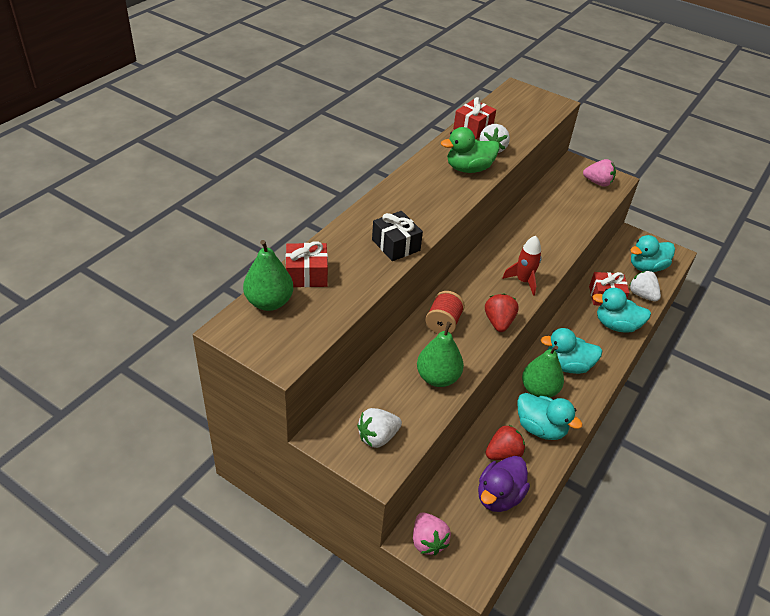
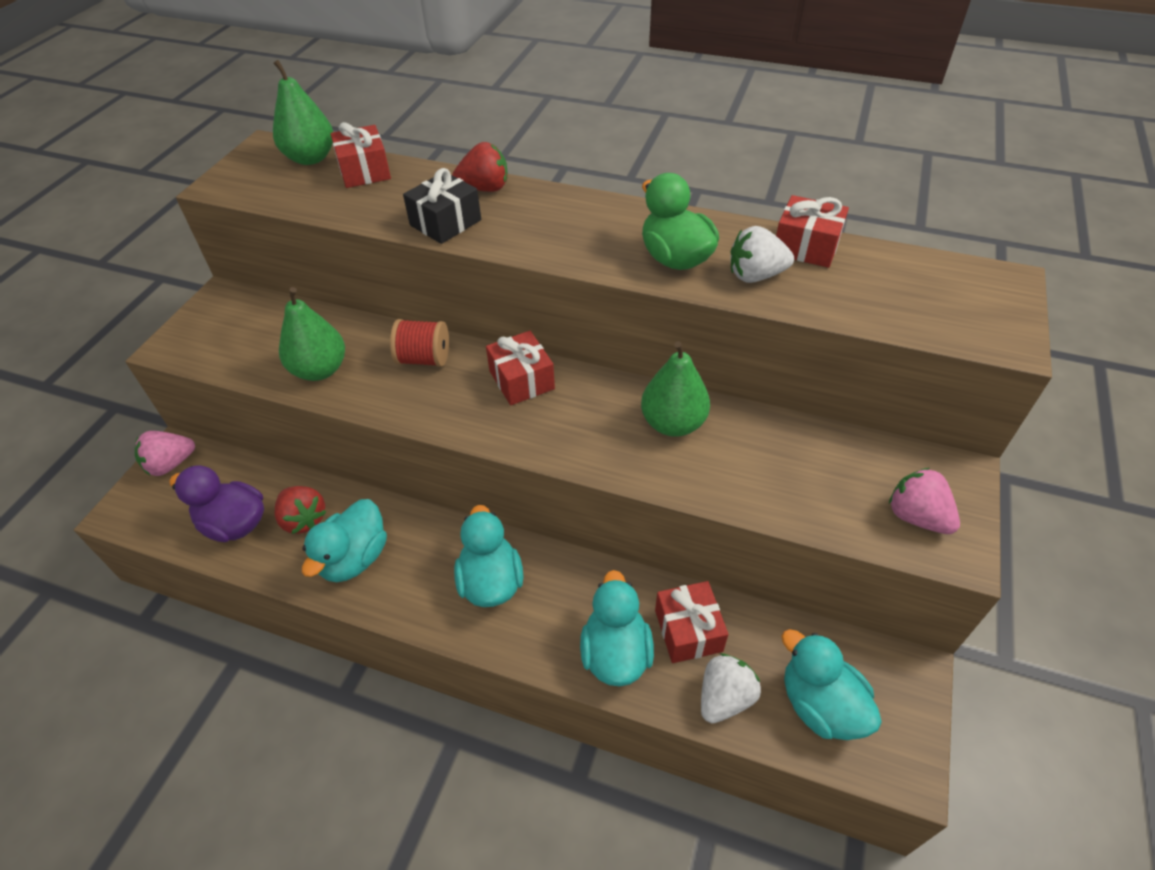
camera: 80 degrees right, 5 degrees up
white strawberry [357,408,402,448] -> none
red strawberry [485,293,518,332] -> red strawberry moved to [452,142,507,192]
red rocket [502,236,541,296] -> none
green pear [522,345,564,398] -> green pear moved to [641,341,710,437]
pink strawberry [583,159,616,187] -> pink strawberry turned 135 degrees clockwise [889,468,960,534]
none -> red gift [486,331,555,405]

